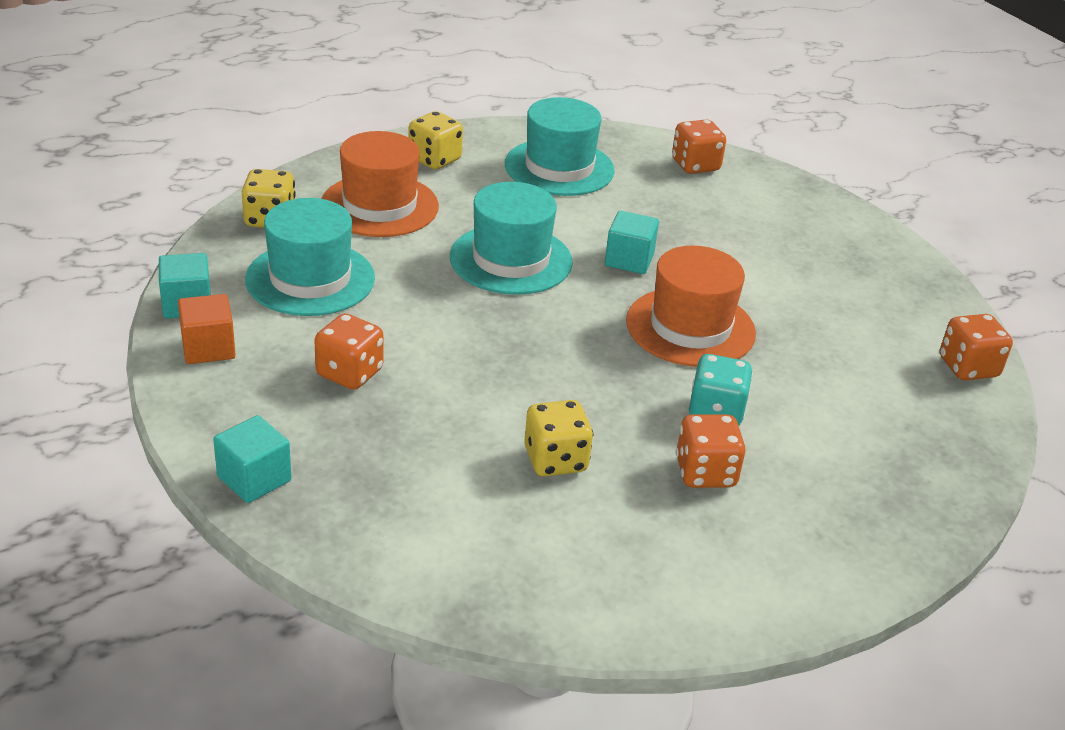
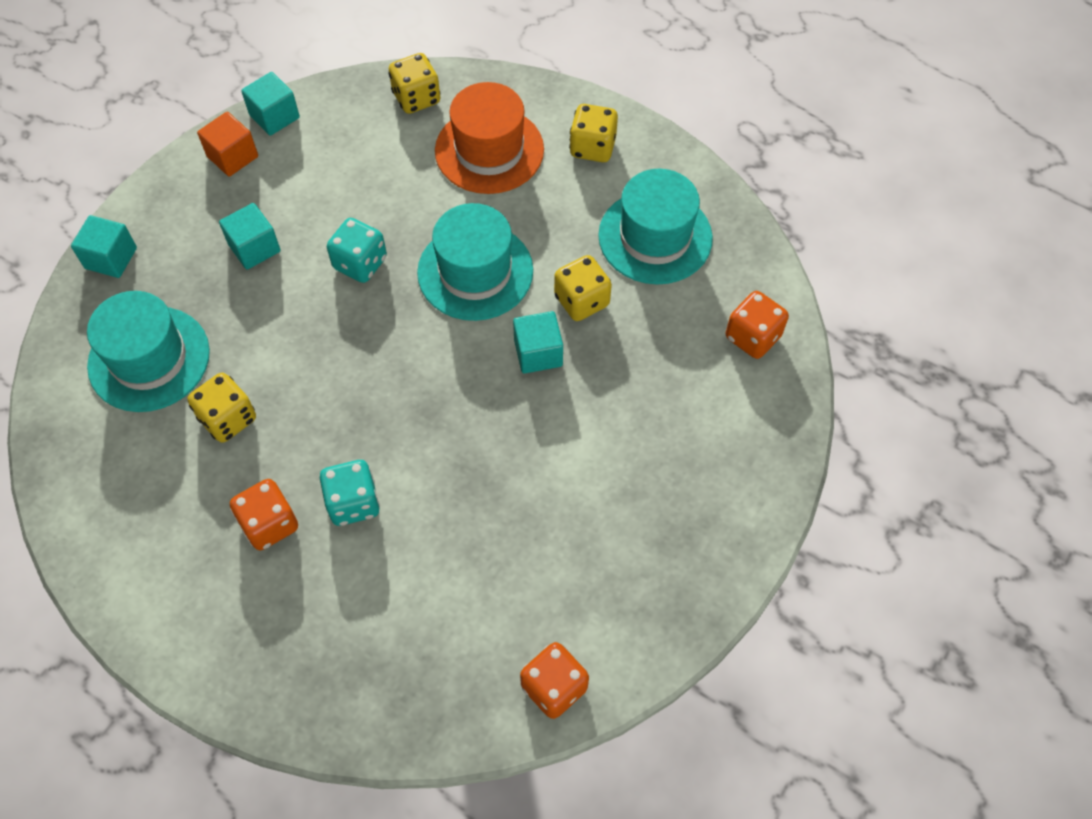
camera: 65 degrees right, 25 degrees up
turquoise hat [245,198,375,316] -> turquoise hat moved to [87,291,210,412]
orange dice [314,313,383,390] -> turquoise cube [219,203,281,269]
orange hat [626,245,756,367] -> none
none -> turquoise dice [327,218,387,283]
none -> yellow dice [554,255,612,321]

